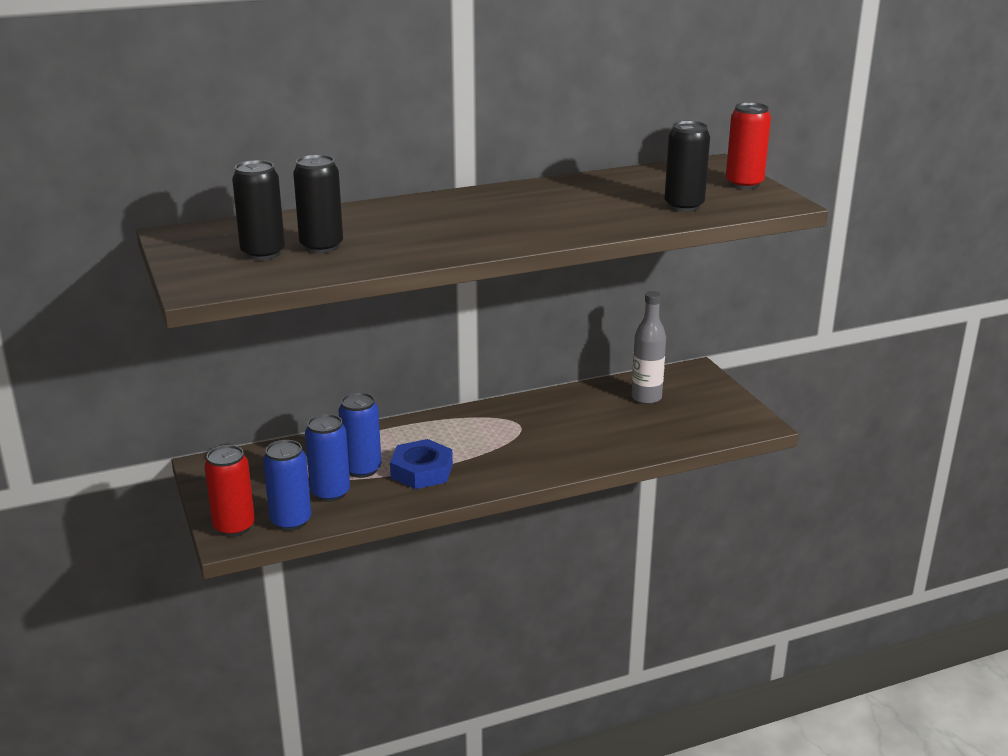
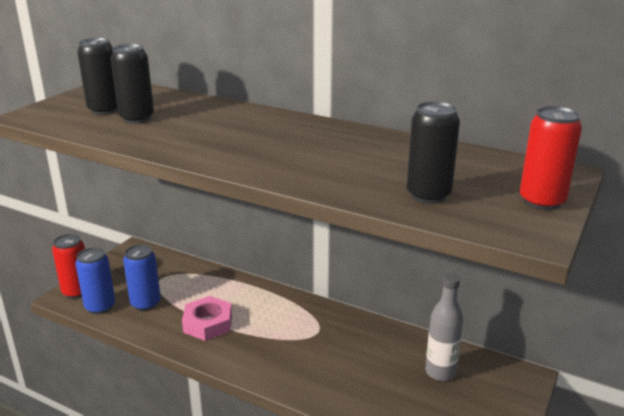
camera: 50 degrees right, 0 degrees up
blue can [338,392,381,478] -> none
blue nut [390,439,453,489] -> pink nut [182,296,232,341]

